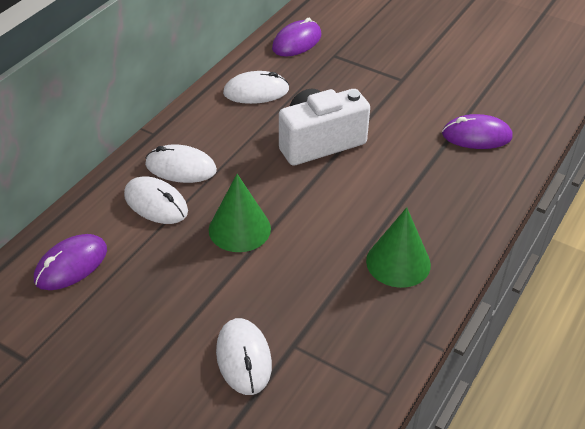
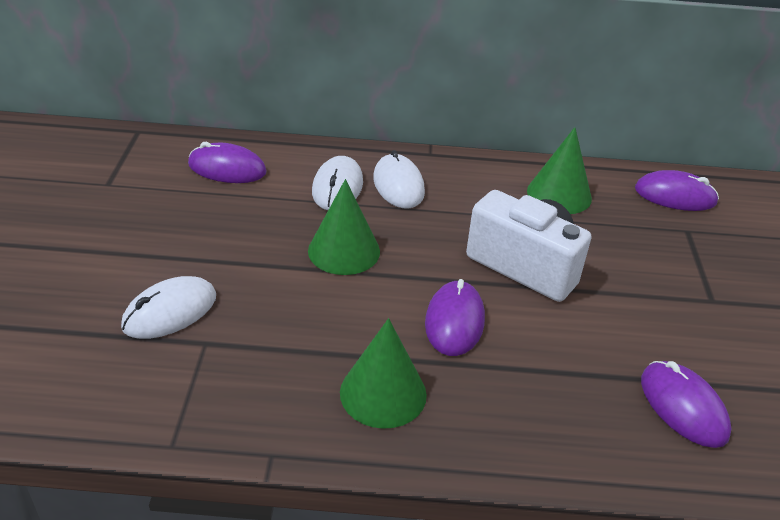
camera: 60 degrees right, 5 degrees down
white mouse [223,71,289,104] -> green cone [527,127,592,214]
none -> purple mouse [425,279,485,356]

